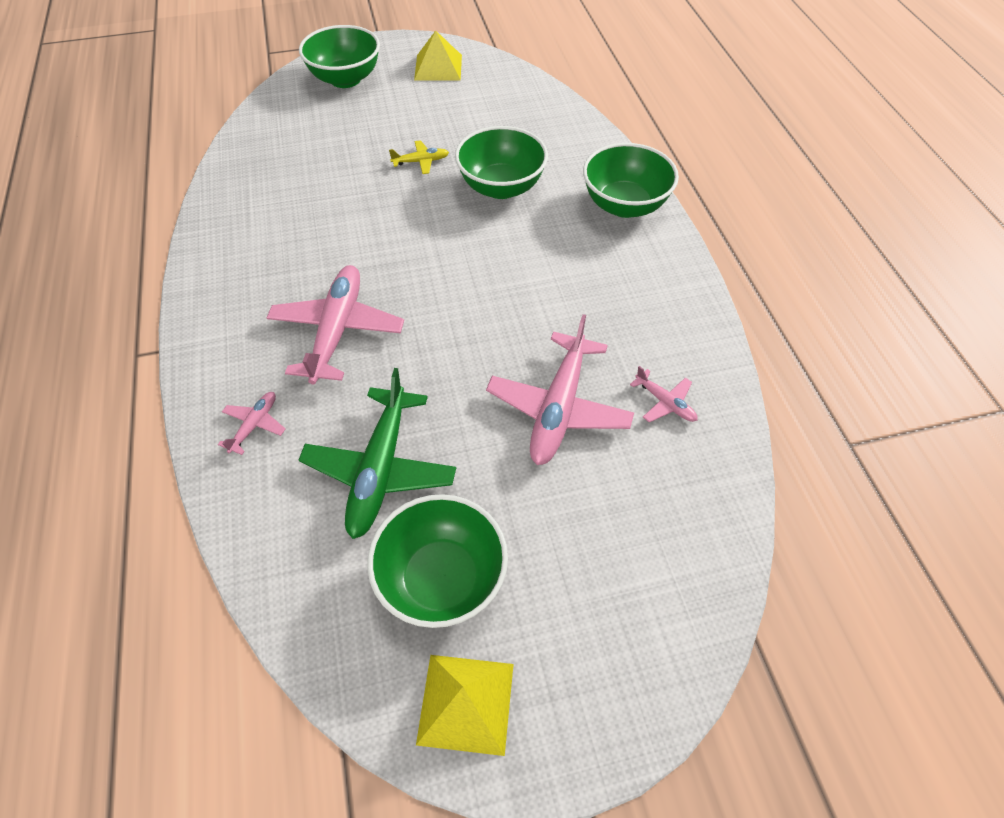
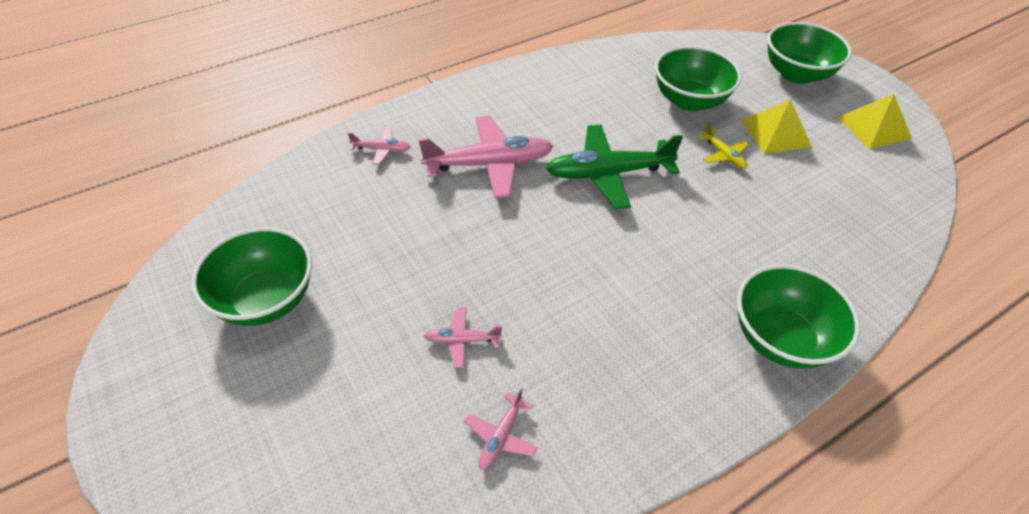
camera: 70 degrees right, 5 degrees down
green plane [299,368,456,539] -> green plane moved to [546,125,683,209]
yellow pyramid [416,655,514,756] -> yellow pyramid moved to [741,99,812,154]
green bowl [455,126,548,199] -> green bowl moved to [655,46,742,111]
pink plane [486,314,634,465] -> pink plane [424,308,502,368], size x0.47

